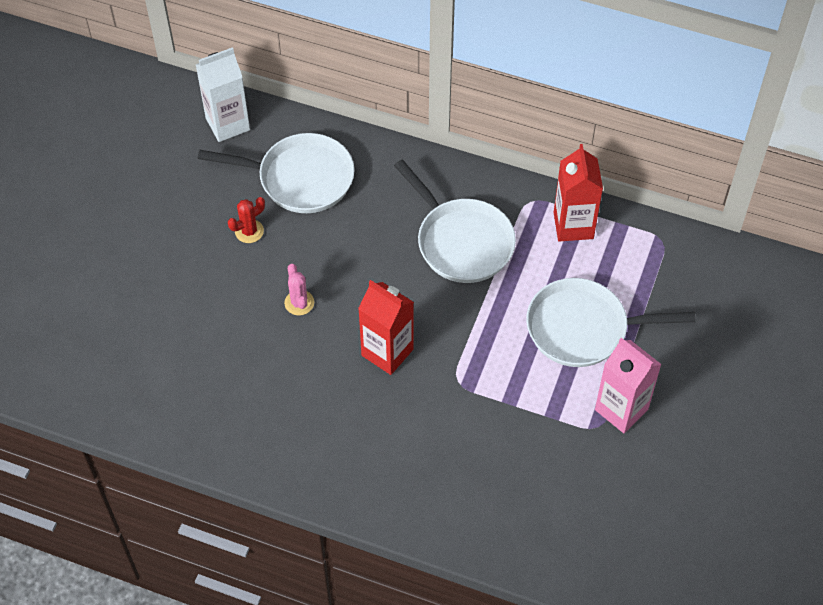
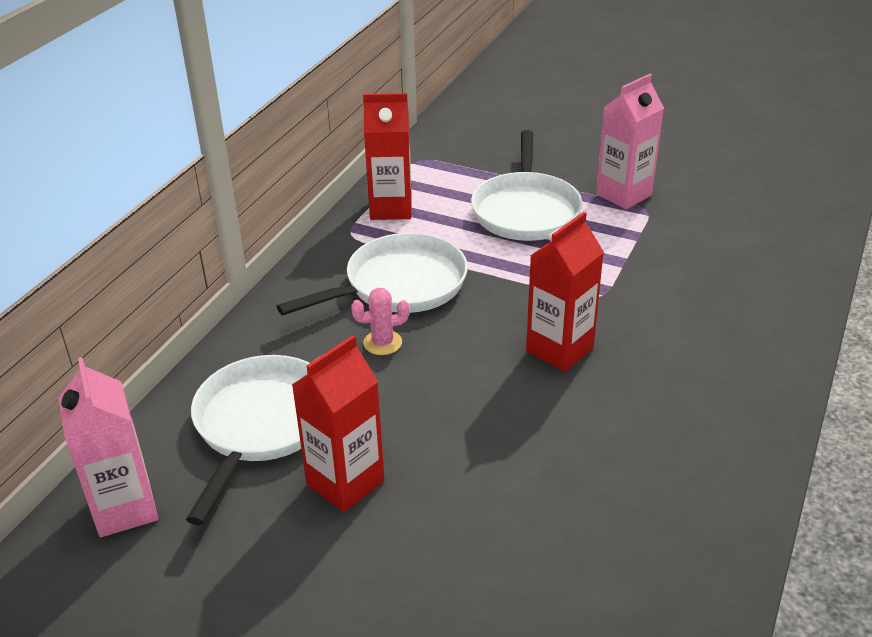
camera: 85 degrees left, 20 degrees down
white carton [196,47,250,142] -> pink carton [58,357,158,537]
red cactus [228,197,265,243] -> red carton [292,335,385,512]
pink cactus [284,264,314,315] -> pink cactus moved to [351,288,410,355]

